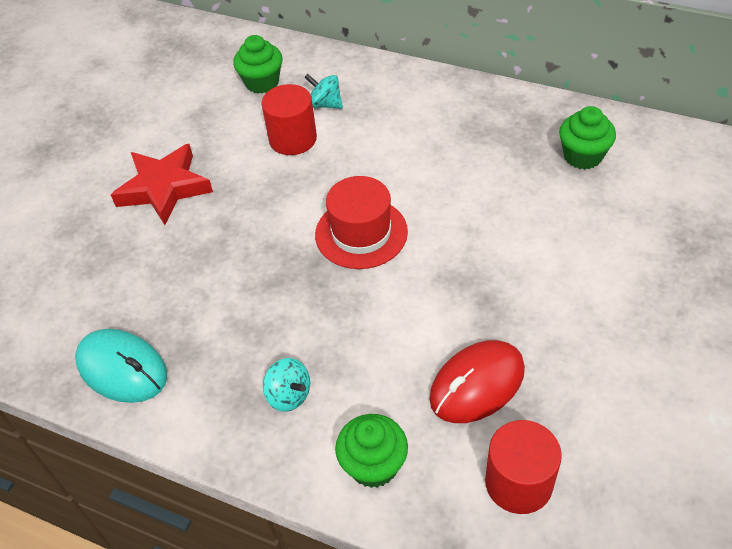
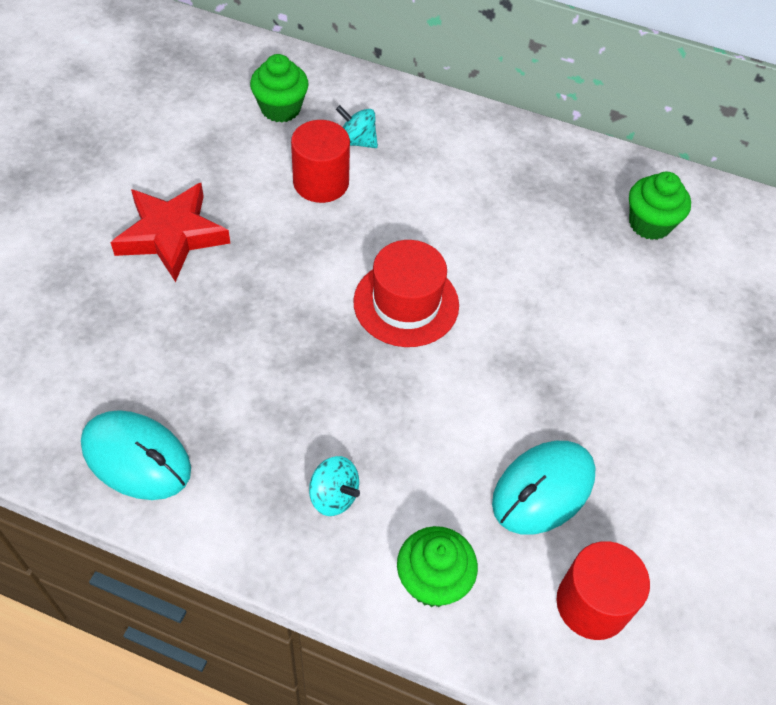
camera: 10 degrees left, 5 degrees up
red mouse [429,340,525,423] -> turquoise mouse [492,441,596,535]

